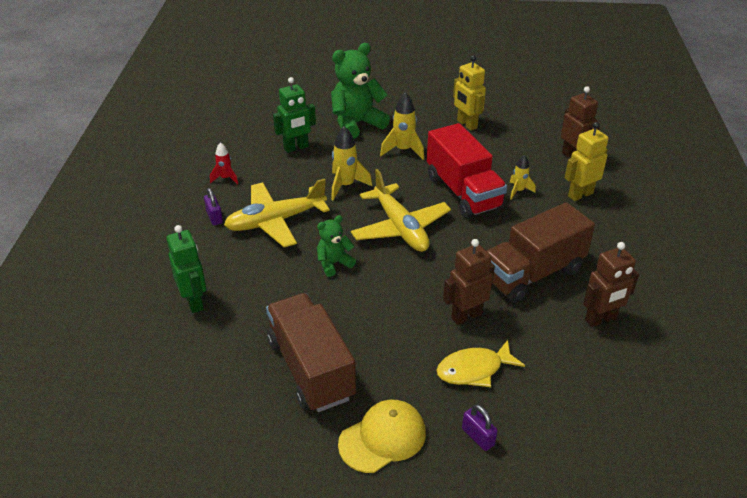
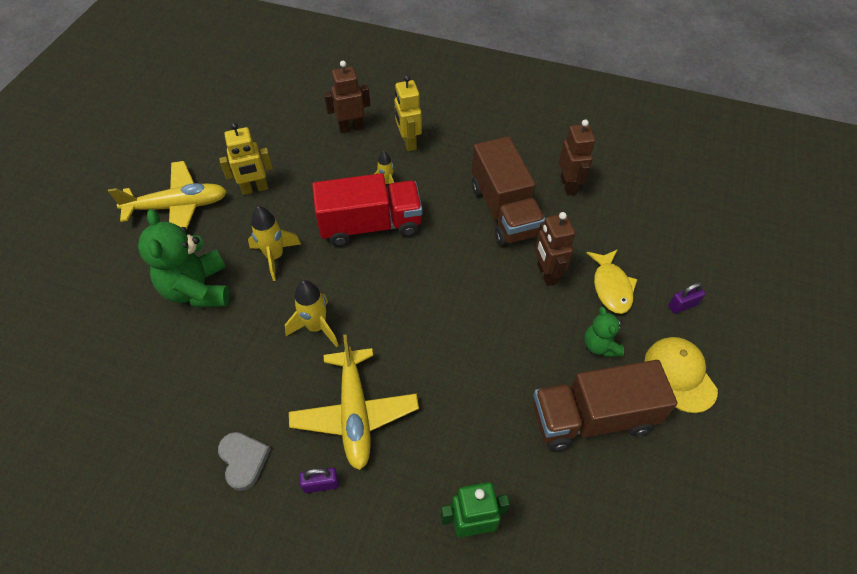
camera: 75 degrees left, 15 degrees up
red rocket [210,142,238,185] -> grey heart [218,432,271,491]
green robot [273,77,316,153] -> none
green teddy bear [317,215,356,277] -> green teddy bear moved to [584,307,624,357]
yellow plane [351,169,451,252] -> yellow plane moved to [108,161,227,233]

